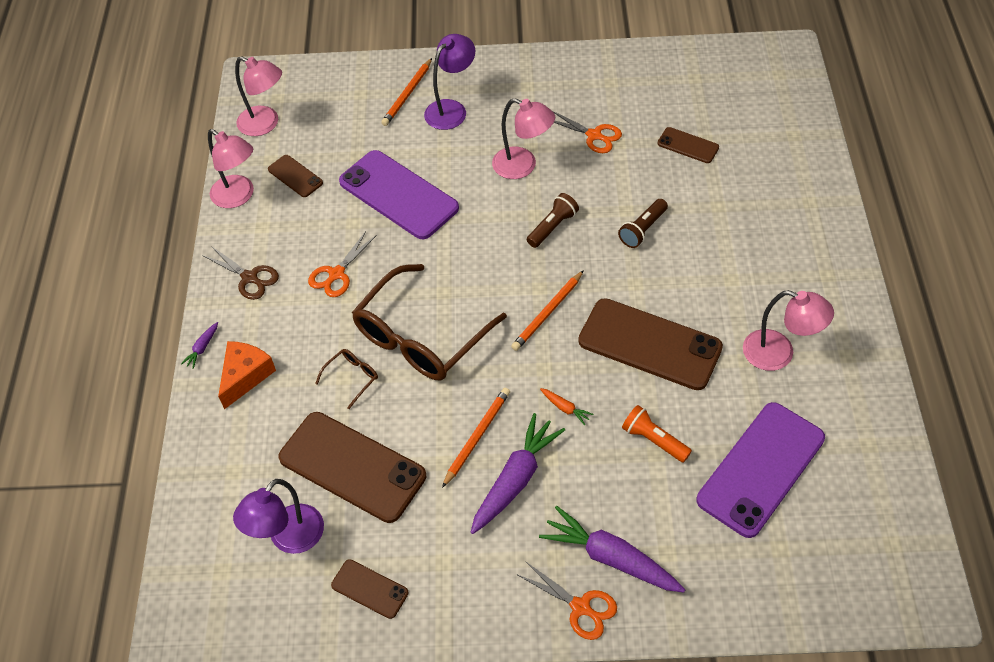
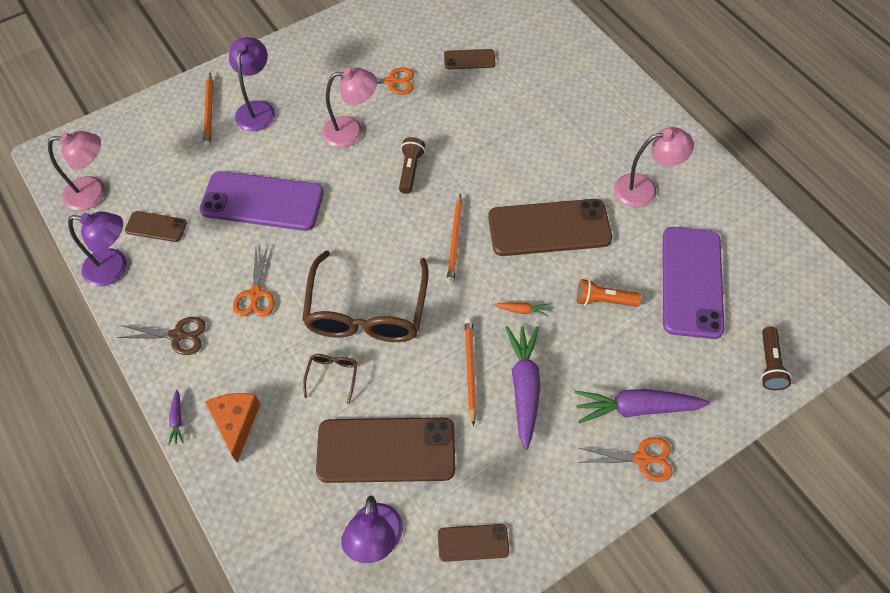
camera: 35 degrees left, 5 degrees up
pink lamp [208,129,254,208] -> purple lamp [68,211,127,286]
brown flashlight [618,199,668,248] -> brown flashlight moved to [761,327,791,390]

